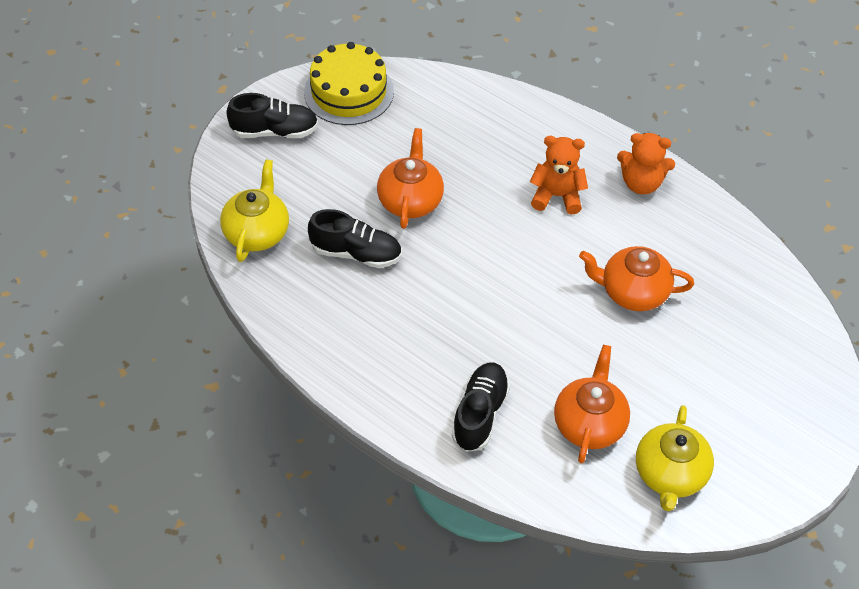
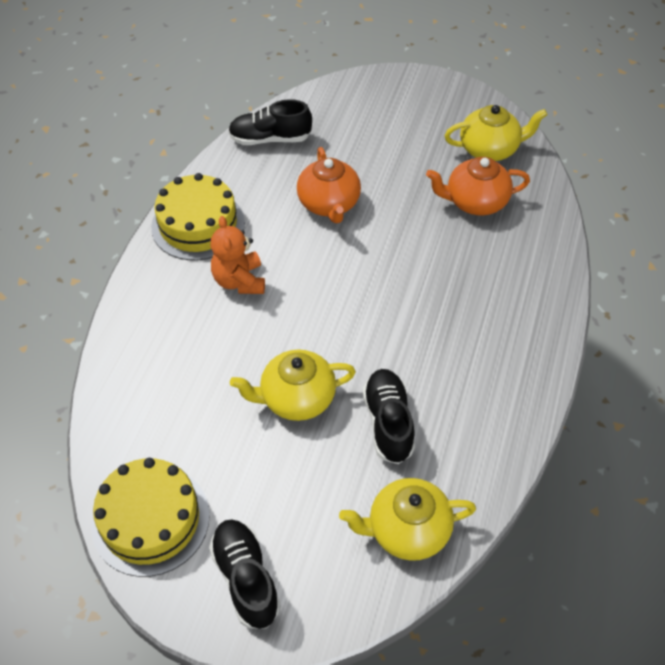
camera: 110 degrees left, 0 degrees up
orange teapot [377,128,444,229] -> yellow teapot [230,349,356,421]
black shoe [452,362,510,452] -> black shoe moved to [228,99,312,145]
orange teddy bear [617,133,675,195] -> yellow cake [151,173,245,261]

